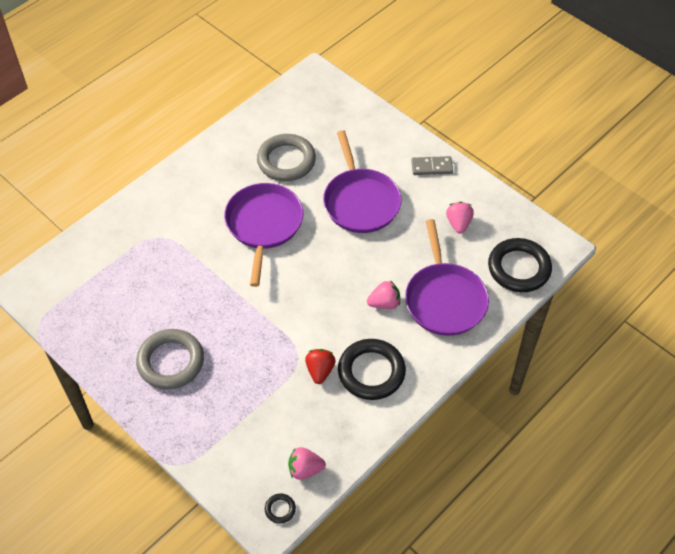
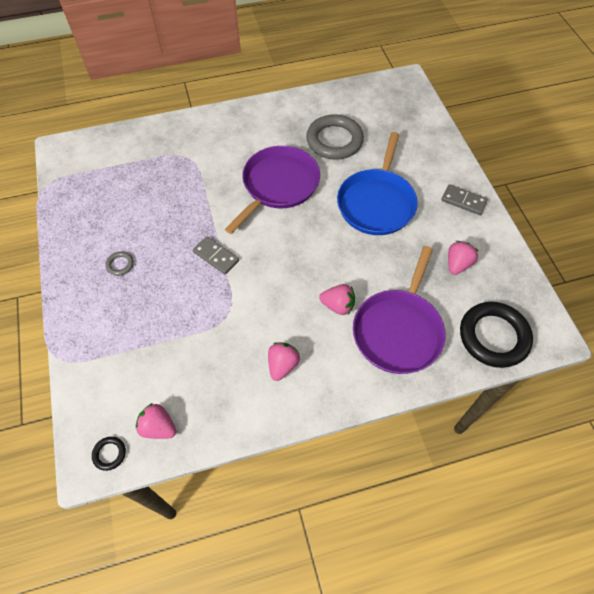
camera: 30 degrees right, 5 degrees up
grey ring [136,329,204,390] -> grey ring [105,251,134,276], size x0.42
red strawberry [305,349,336,384] -> none
purple pan [323,130,402,233] -> blue pan [337,132,418,235]
black ring [338,339,406,400] -> pink strawberry [268,342,300,381]
none -> grey domino [193,236,239,274]

